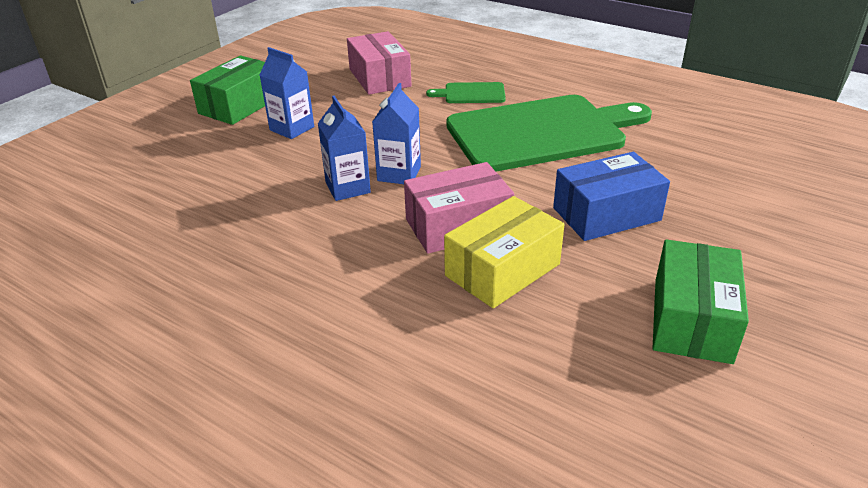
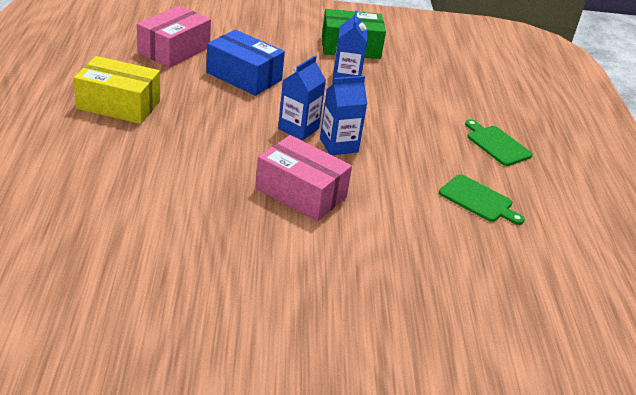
camera: 50 degrees right, 0 degrees up
pink box [347,31,412,95] -> pink box moved to [137,5,211,68]
yellow box [444,196,565,308] -> yellow box moved to [74,56,160,124]
green cutting board [446,95,652,171] -> green cutting board [439,174,525,225], size x0.42
blue box [553,152,670,241] -> blue box moved to [206,30,285,96]
green box [653,239,749,364] -> none

